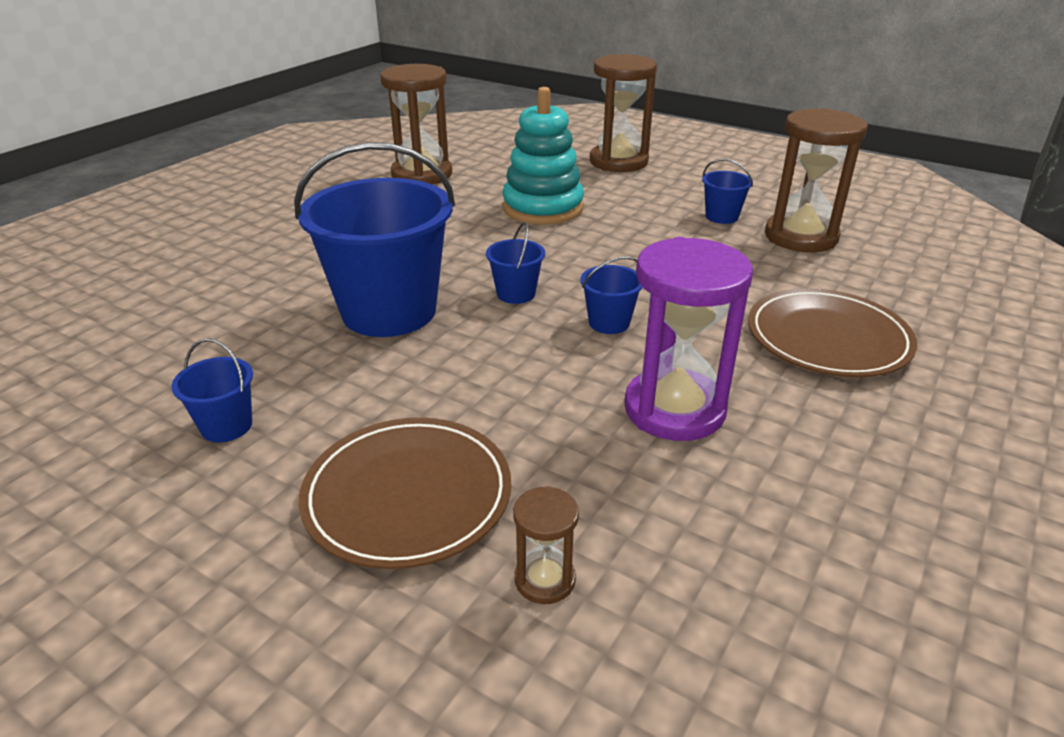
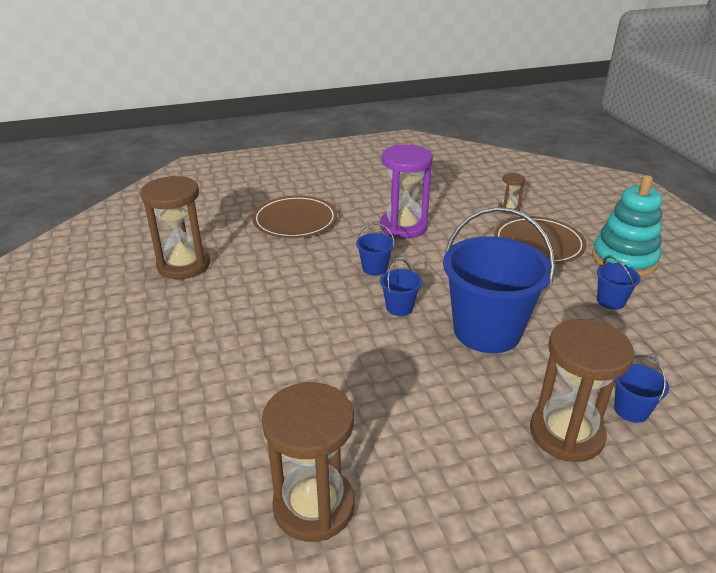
camera: 140 degrees left, 0 degrees up
turquoise stacking toy [502,87,584,225] -> turquoise stacking toy moved to [592,175,663,276]
brown hourglass [590,54,657,172] -> brown hourglass moved to [530,319,634,462]
blue bucket [702,159,753,224] -> blue bucket moved to [614,355,669,423]

